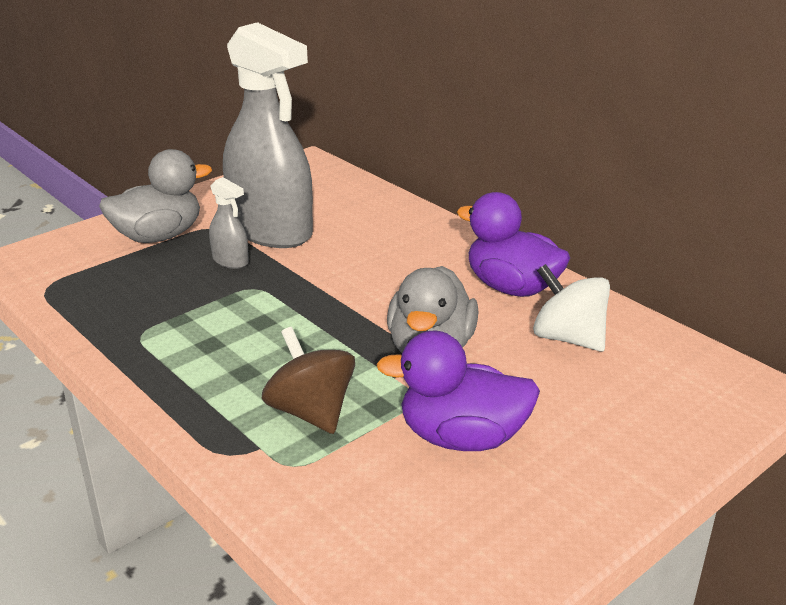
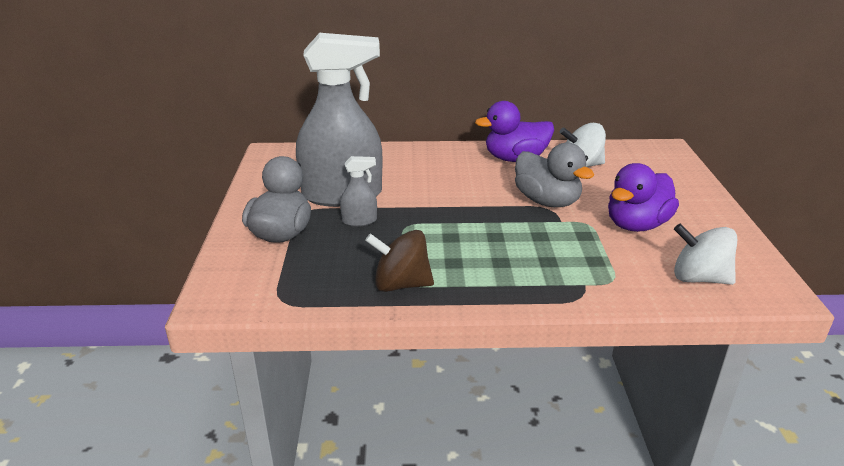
camera: 50 degrees left, 0 degrees up
brown spinning top [262,327,355,434] -> brown spinning top moved to [365,230,434,292]
none -> white spinning top [674,224,737,285]

